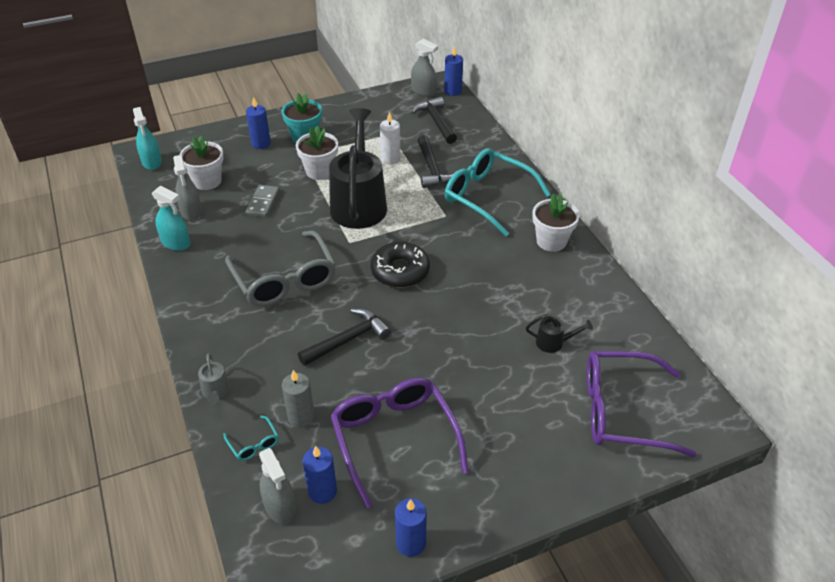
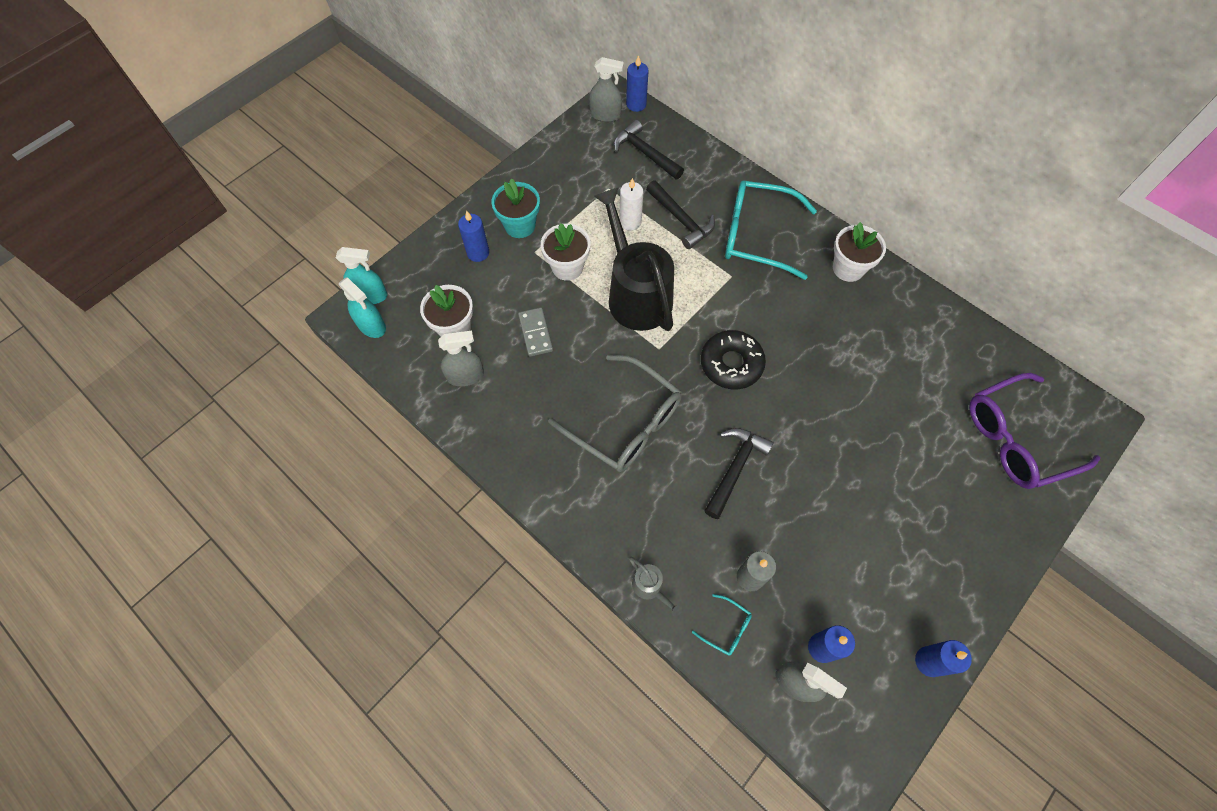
camera: 25 degrees left, 20 degrees up
turquoise spray bottle [152,186,190,251] -> turquoise spray bottle moved to [336,247,388,304]
grey spray bottle [173,155,202,220] -> grey spray bottle turned 60 degrees counterclockwise [438,331,484,386]
purple glasses [330,378,469,509] -> none
black watering can [526,314,593,353] -> none

